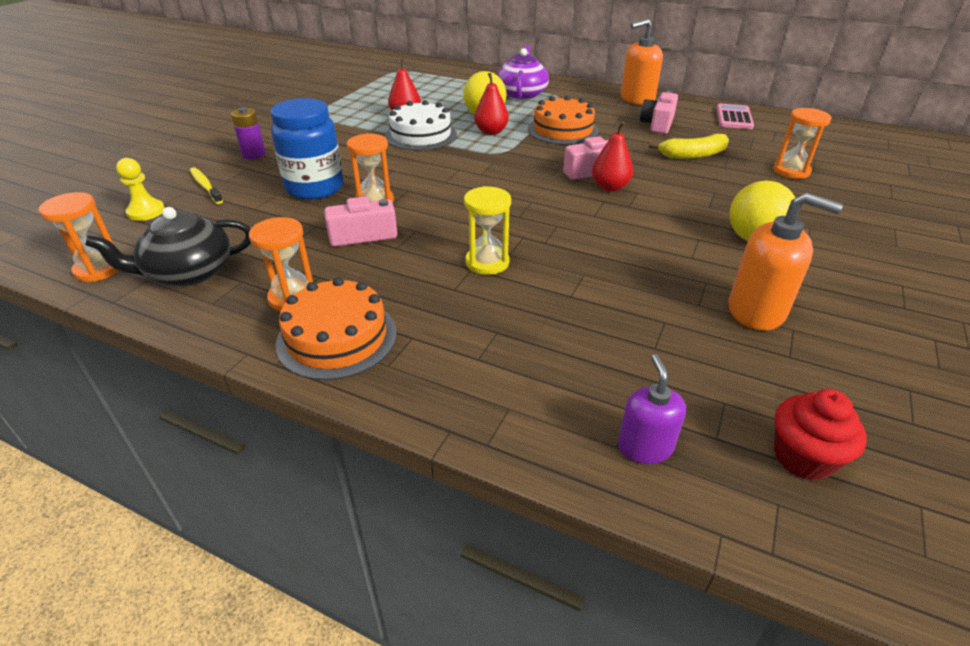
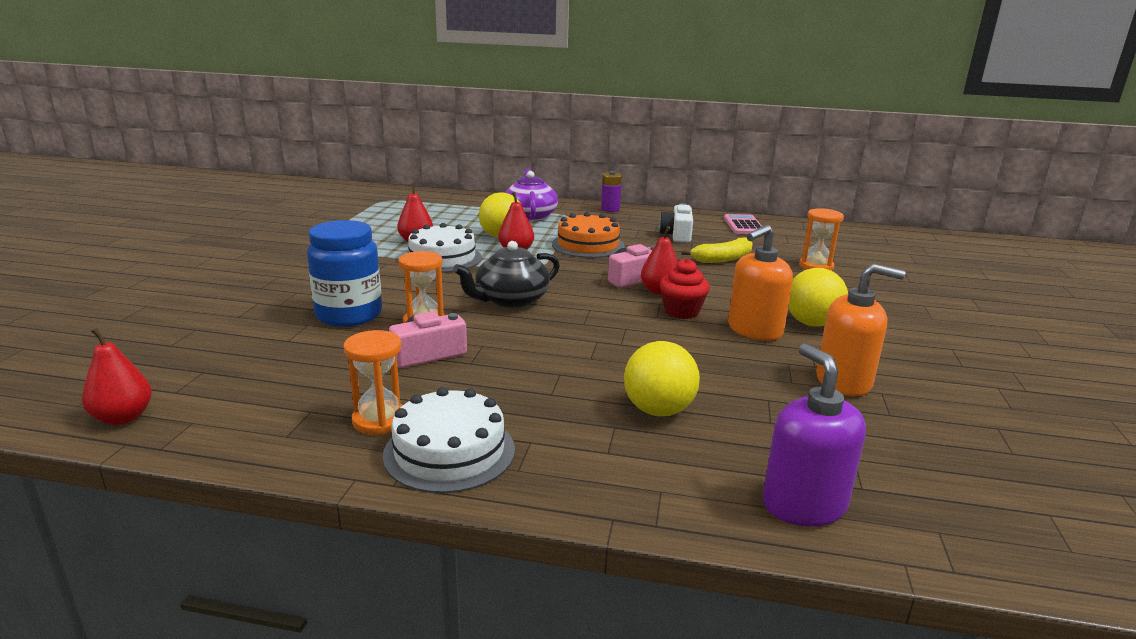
camera: 15 degrees left, 15 degrees down
orange hourglass [39,192,119,282] -> red pear [82,327,152,425]
black teapot [85,207,251,286] -> black teapot moved to [453,241,560,309]
yellow pawn [116,158,165,221] -> none
yellow toothbrush [190,167,223,204] -> none
purple battery [231,107,266,159] -> purple battery moved to [601,171,622,212]
orange cake [276,277,397,380] -> white cake [383,387,515,493]
yellow hourglass [464,186,511,275] -> none
purple soap dispenser [618,354,686,464] -> purple soap dispenser [762,343,866,526], size x1.60
orange soap dispenser [620,19,663,105] -> orange soap dispenser moved to [728,225,793,341]
pink camera [640,91,678,134] -> white camera [659,203,693,243]
red cupcake [774,389,867,481] -> red cupcake moved to [659,258,710,319]
none -> yellow ball [624,341,700,416]

